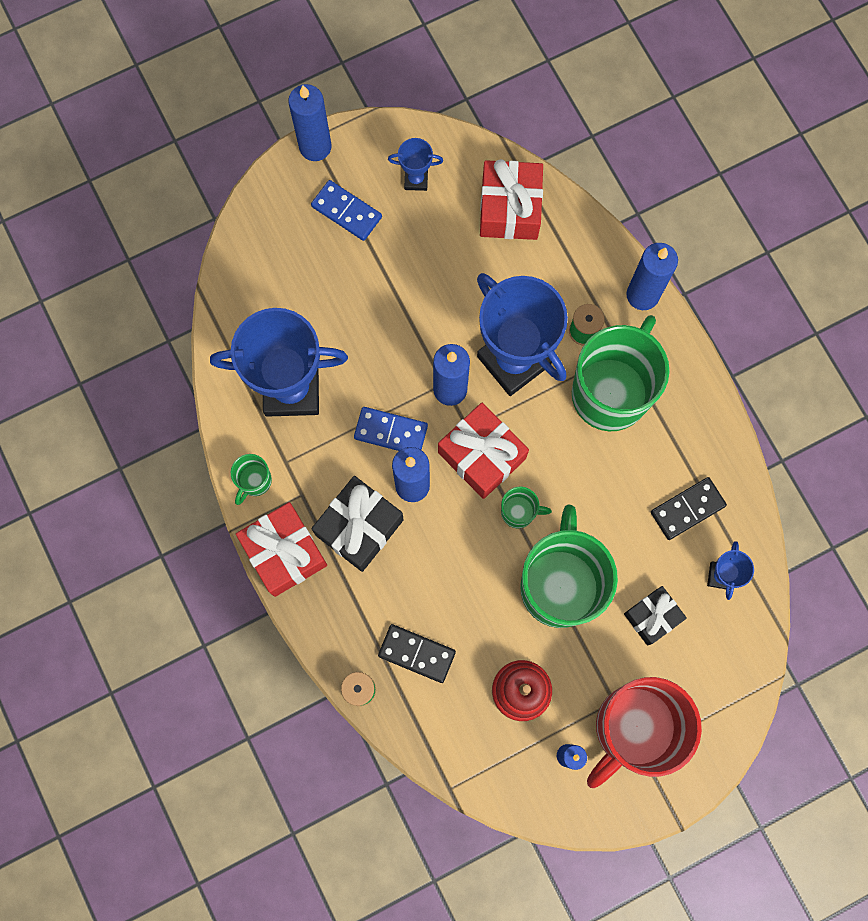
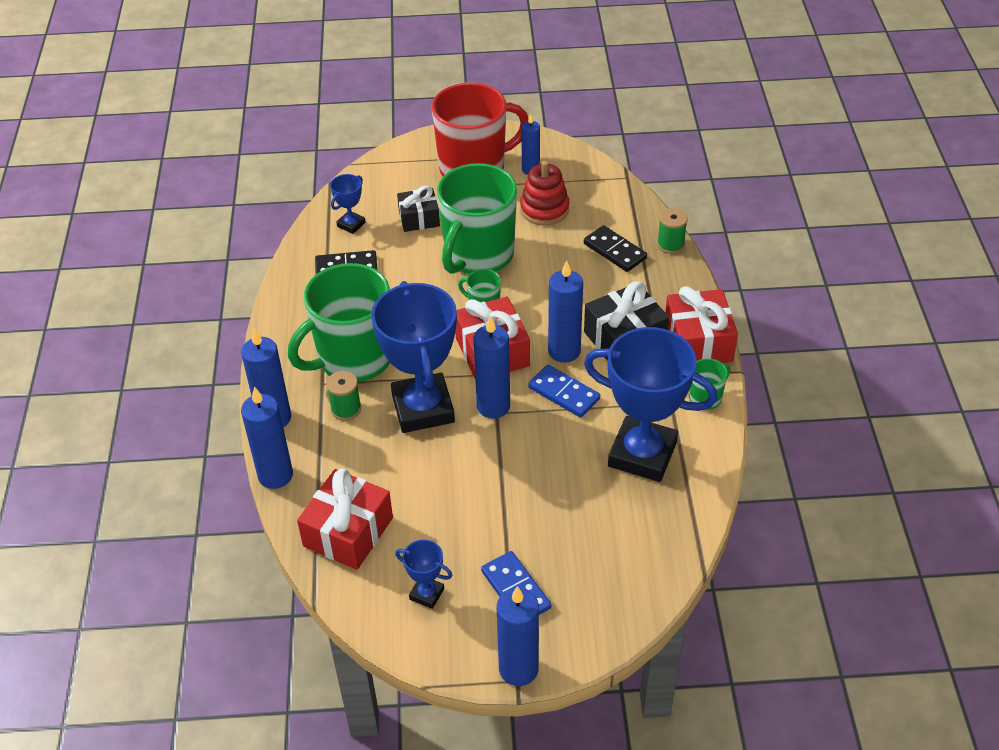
camera: 155 degrees left, 30 degrees down
none -> blue candle [241,387,293,489]

